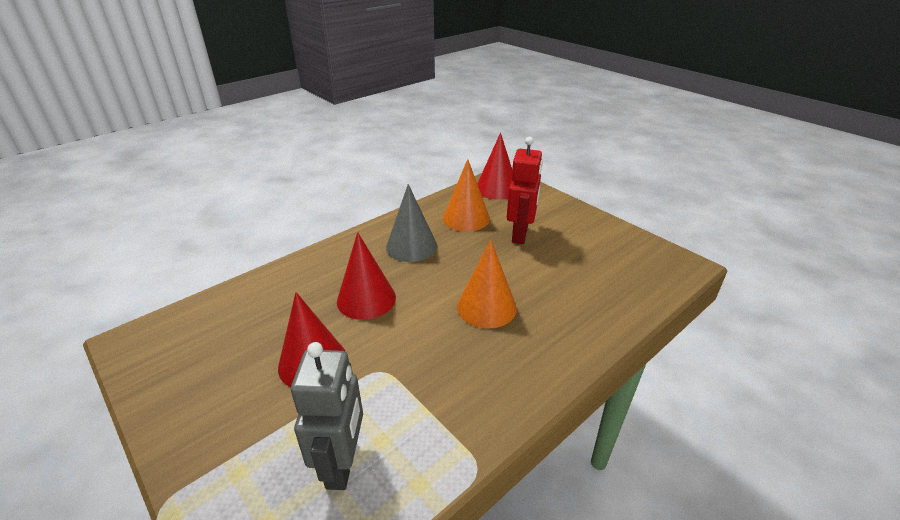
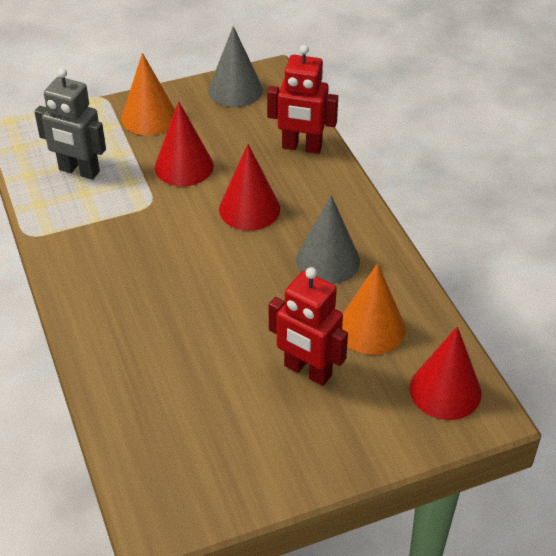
camera: 110 degrees right, 10 degrees up
orange cone [457,240,517,329] -> orange cone moved to [121,53,175,135]
none -> grey cone [208,26,263,107]
none -> red robot [267,45,338,154]

